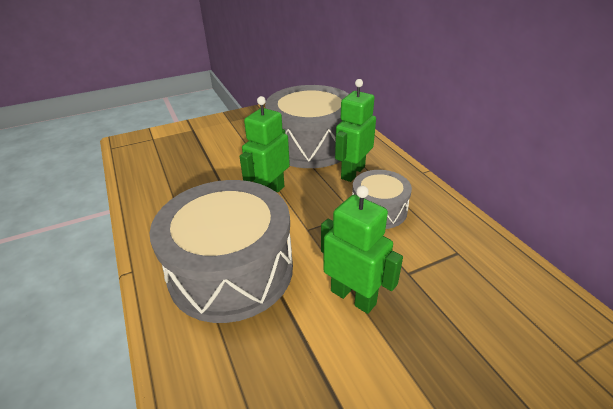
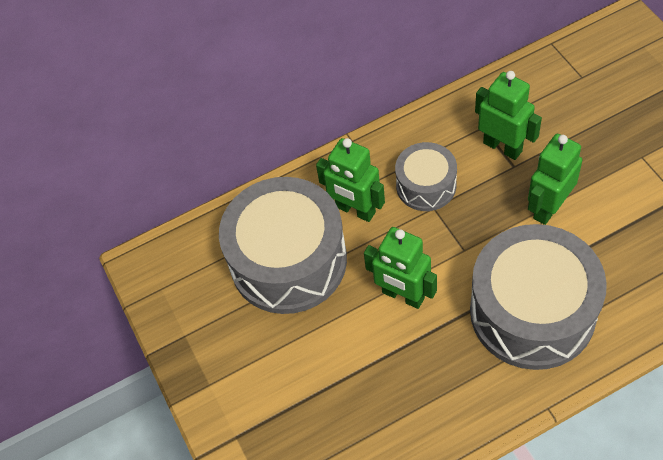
camera: 85 degrees left, 20 degrees up
none -> green robot [475,71,542,160]

